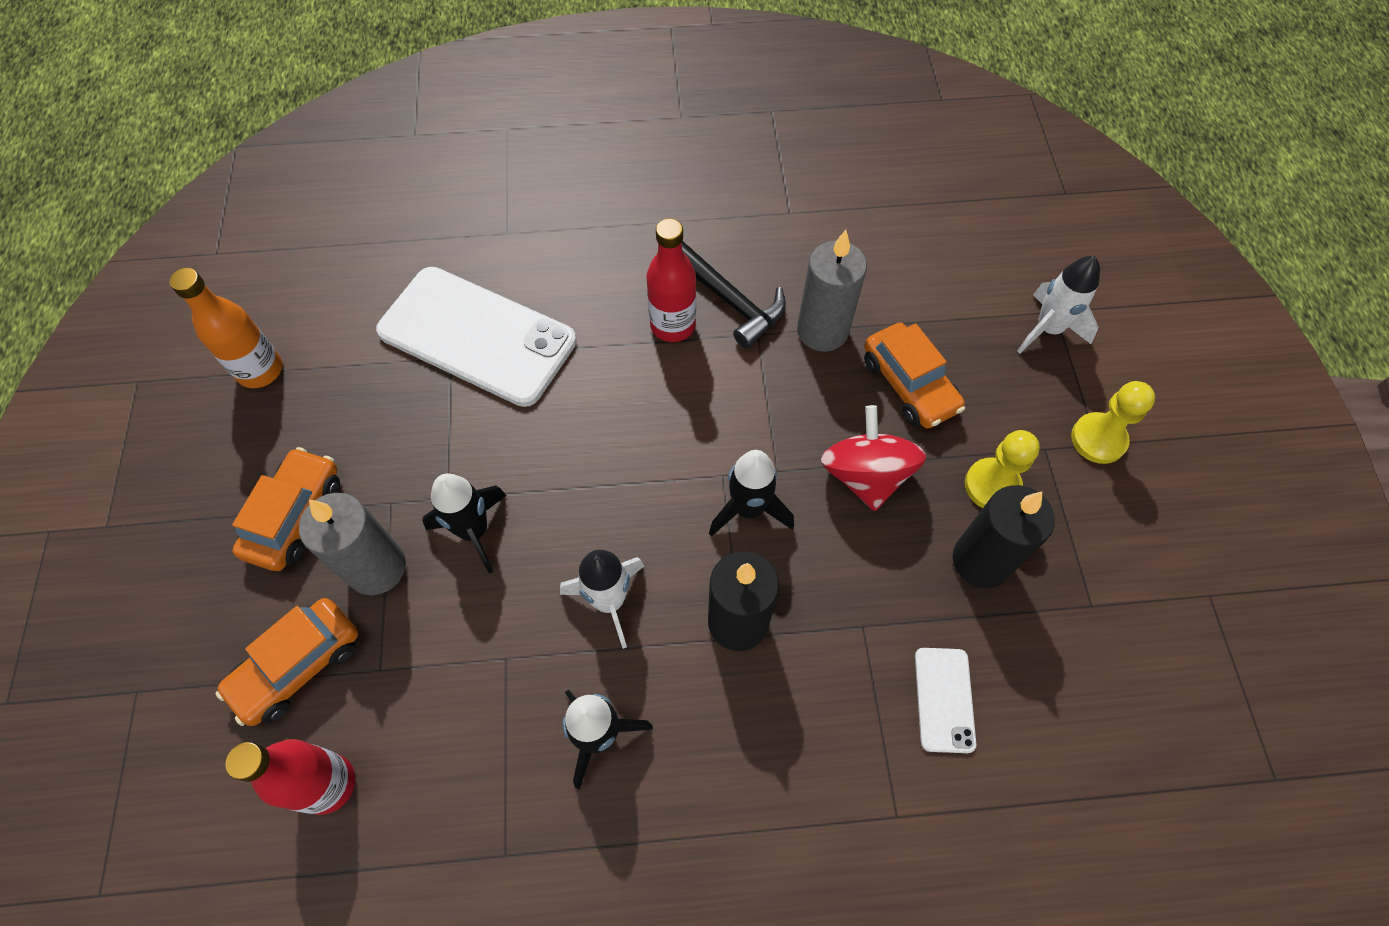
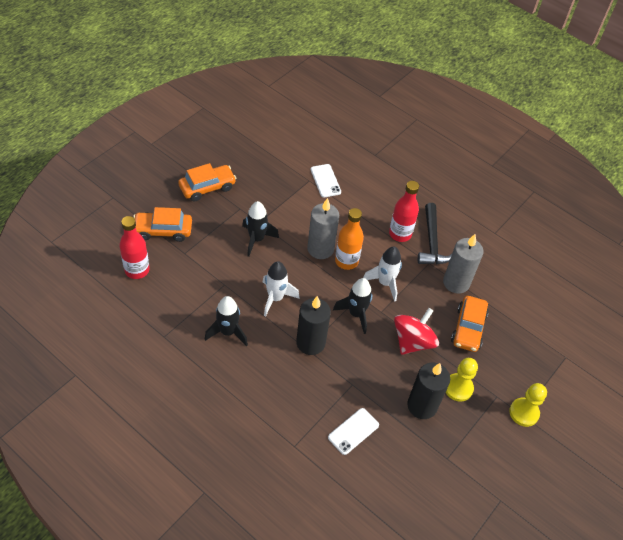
camera: 40 degrees right, 10 degrees down
orange bottle [169,268,282,388] -> orange bottle moved to [335,208,364,270]
grey candle [299,493,406,595] -> grey candle moved to [307,198,339,259]
white phone [376,267,577,407] -> white phone [311,164,341,198], size x0.45
white rocket [1018,256,1100,353] -> white rocket moved to [363,247,402,302]

